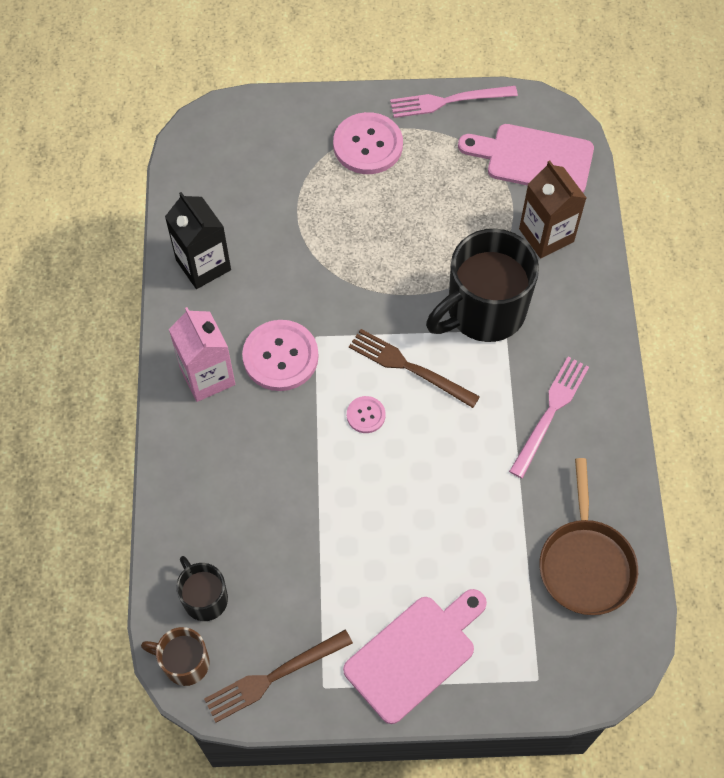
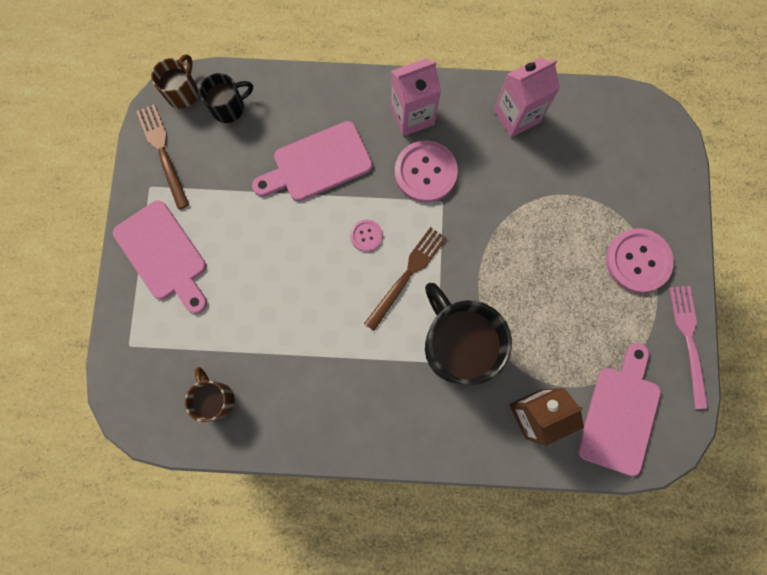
camera: 95 degrees right, 15 degrees up
black carton [165,192,231,289] -> pink carton [494,58,560,138]
pink fork [509,357,589,479] -> none
brown pan [539,458,638,615] -> brown mug [185,367,235,422]
none -> pink cutting board [252,121,372,201]

